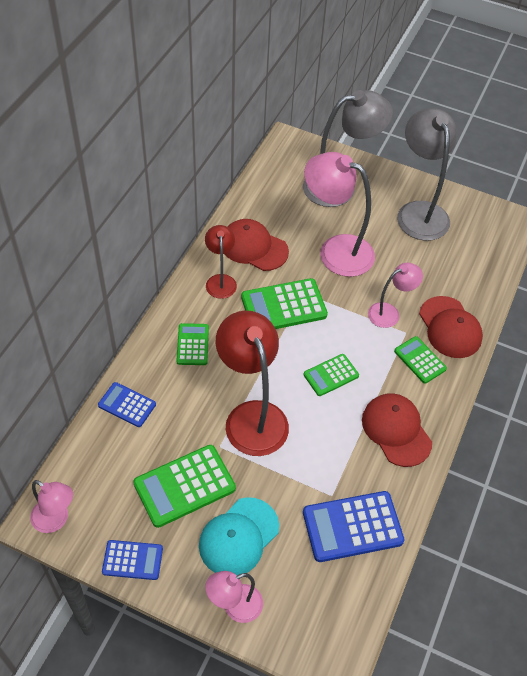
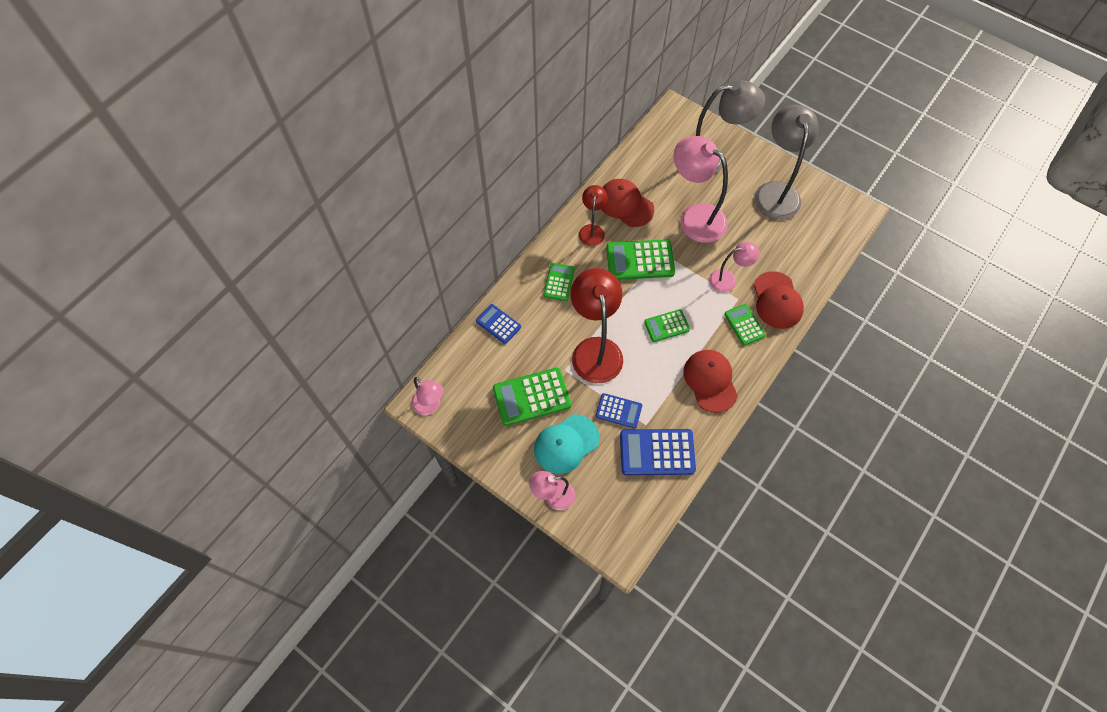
camera: 15 degrees right, 10 degrees up
blue calculator [102,540,163,580] -> blue calculator moved to [596,393,642,428]

